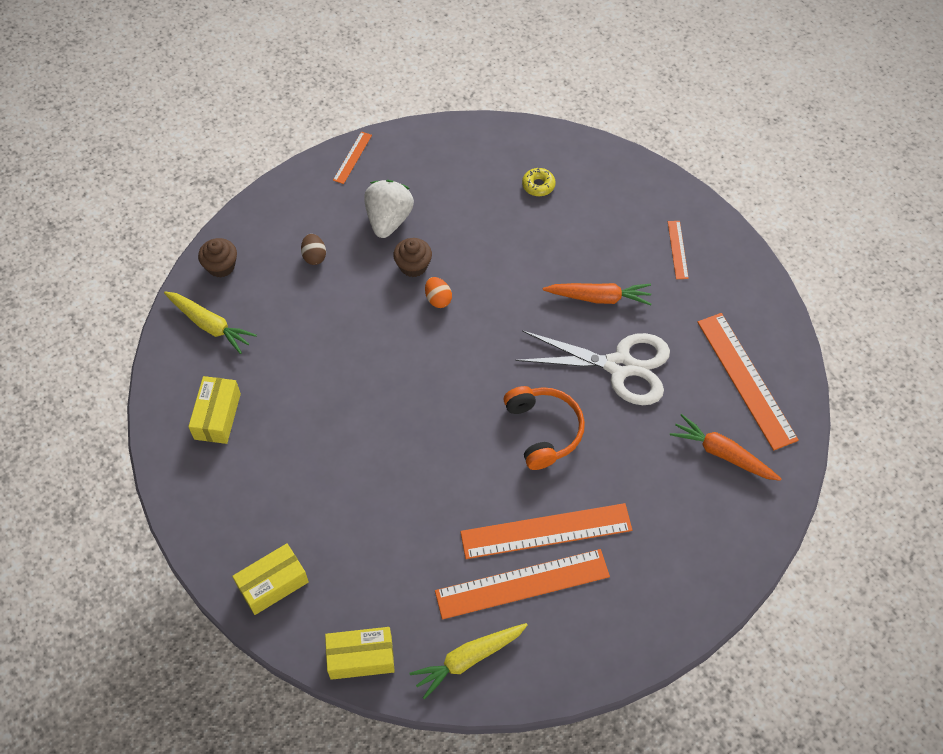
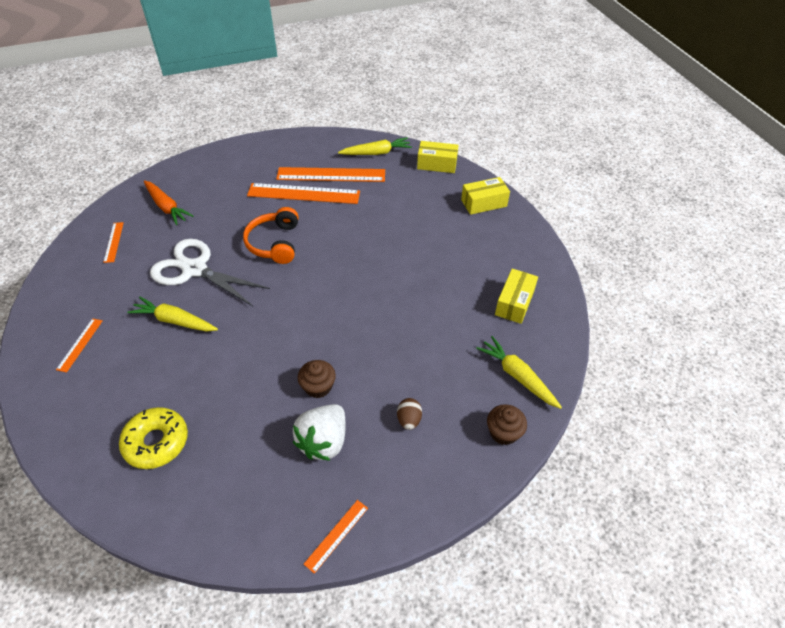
camera: 165 degrees left, 10 degrees down
orange egg [425,277,452,308] -> none
yellow donut [522,168,556,196] -> yellow donut [119,407,188,469], size x1.79
orange carrot [543,283,651,305] -> yellow carrot [127,297,218,332]
orange ruler [697,313,799,451] -> orange ruler [103,222,124,263], size x0.47

